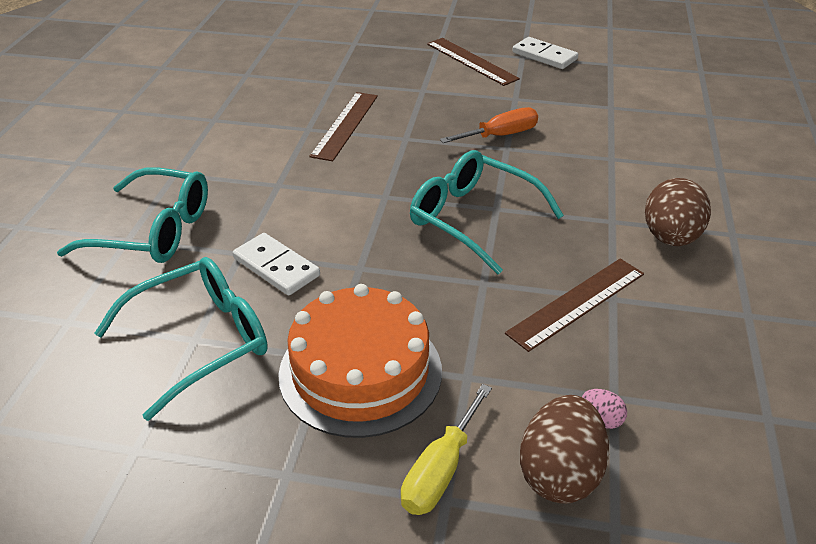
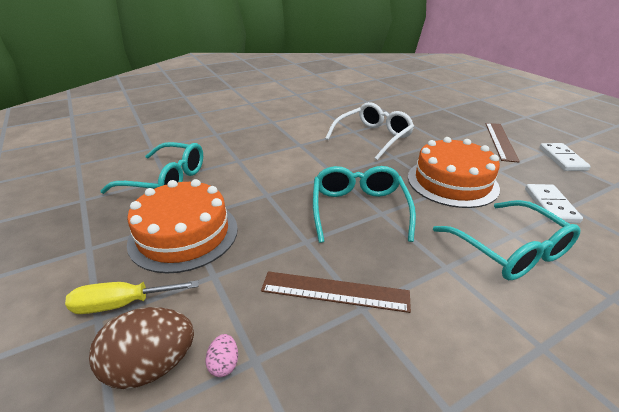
camera: 50 degrees right, 5 degrees down
turquoise glasses [57,167,208,263] -> turquoise glasses moved to [433,200,580,280]
white domino [233,233,320,296] -> white domino moved to [525,184,583,223]
brown ruler [309,92,378,161] -> white glasses [325,102,414,160]
orange screwdriver [440,107,538,143] -> orange cake [408,137,500,208]
brown egg [645,178,711,246] -> none

